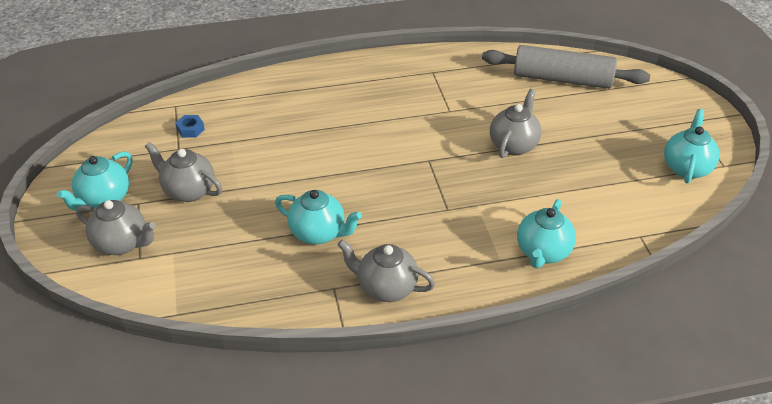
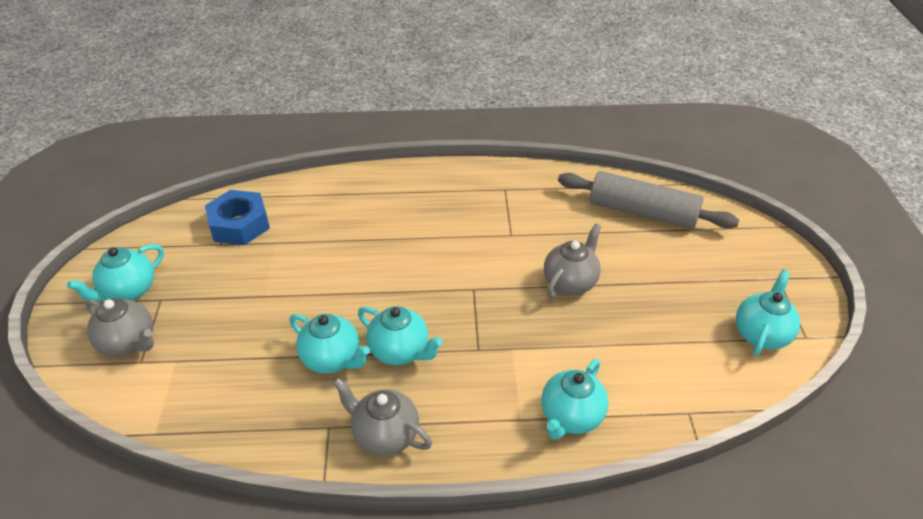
camera: 10 degrees right, 0 degrees up
grey teapot [145,142,222,202] -> none
blue nut [176,115,205,138] -> blue nut [205,190,270,245], size x2.20
none -> turquoise teapot [358,306,443,365]

